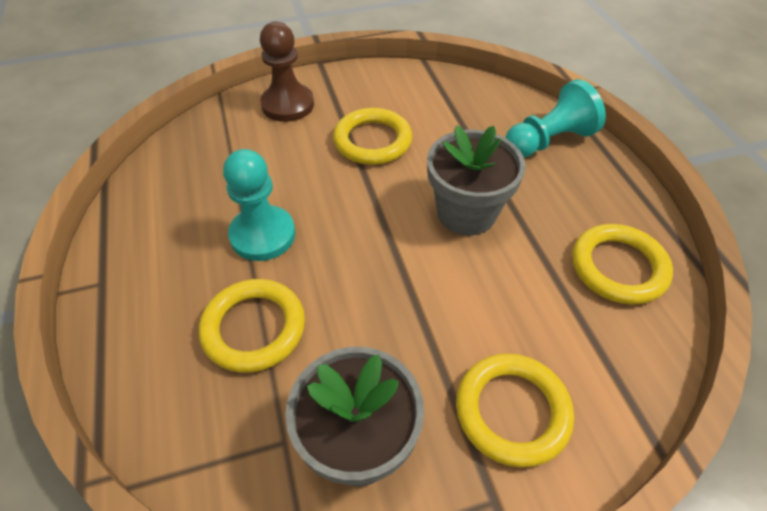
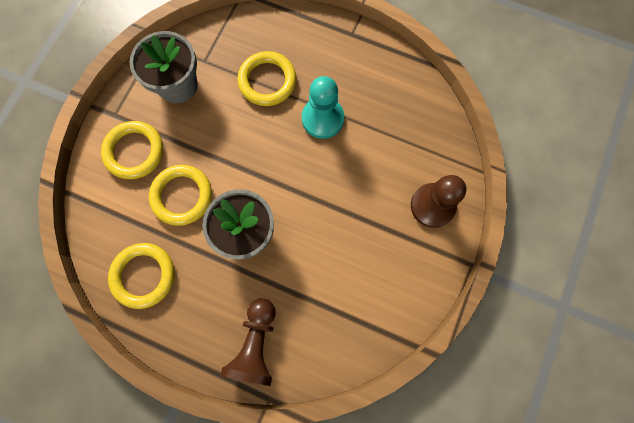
camera: 130 degrees right, 25 degrees up
yellow ring [333,108,412,165] -> yellow ring moved to [149,165,212,226]
turquoise pawn [505,79,606,158] -> brown pawn [220,298,276,386]

